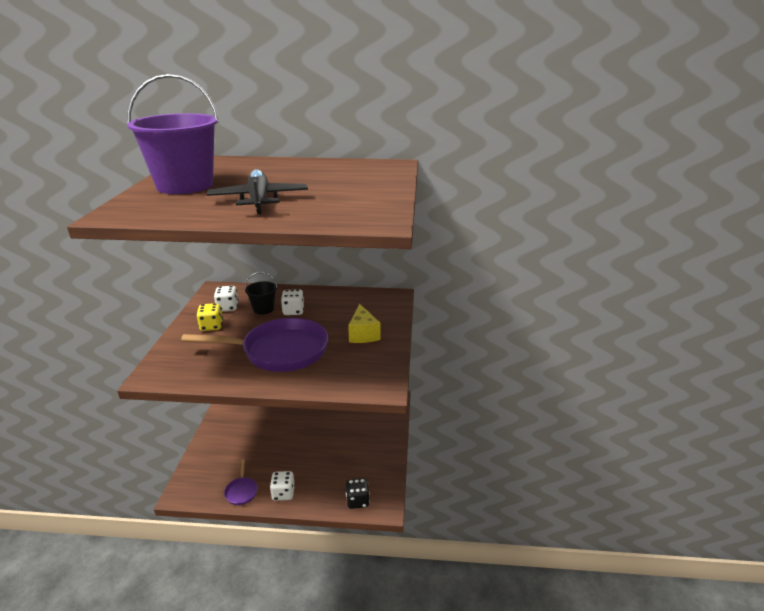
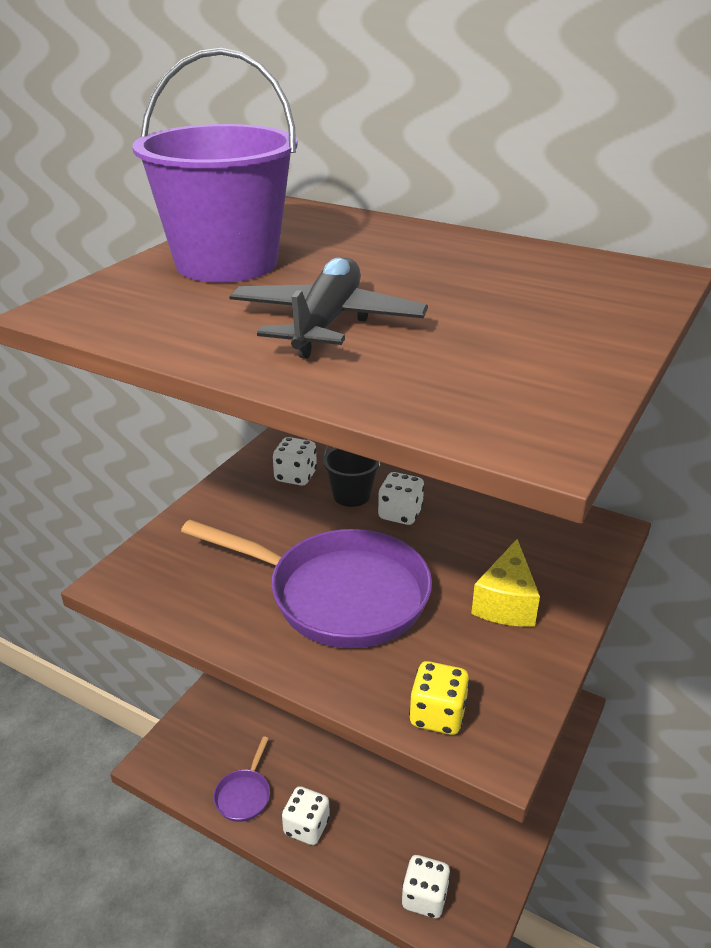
camera: 25 degrees right, 5 degrees up
yellow dice [197,303,223,331] -> yellow dice moved to [409,661,470,735]
black dice [346,478,370,509] -> white dice [402,855,451,918]

